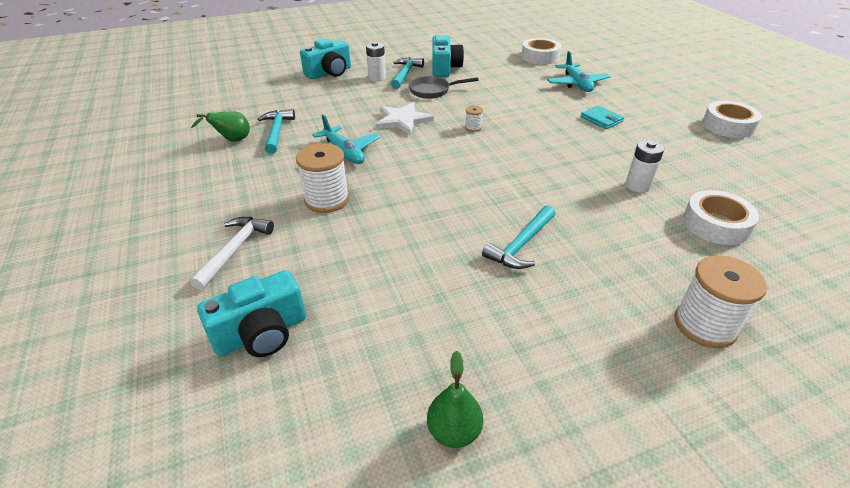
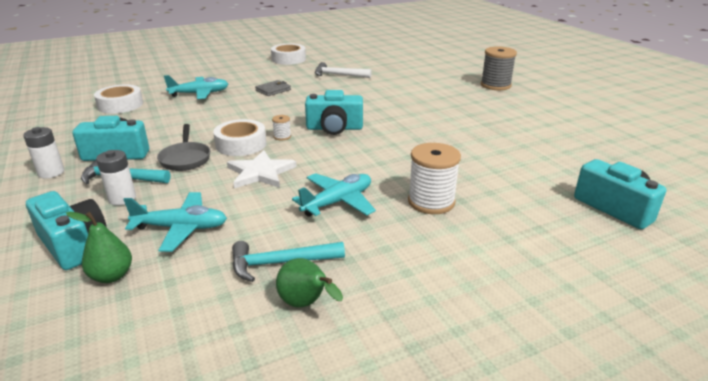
camera: 95 degrees left, 10 degrees down
white hammer [190,217,274,290] -> white hammer moved to [315,62,372,78]
green pear [427,351,483,448] -> green pear moved to [66,212,132,283]
turquoise hammer [482,205,555,269] -> none
turquoise wallet [580,105,624,129] -> grey wallet [255,80,291,96]
white battery [626,140,664,193] -> white battery moved to [23,127,64,178]
white spool [675,255,767,348] -> grey spool [481,46,517,90]
white tape [683,190,759,245] -> white tape moved to [213,119,267,156]
none -> turquoise plane [123,192,227,252]
none -> turquoise camera [305,90,363,135]

